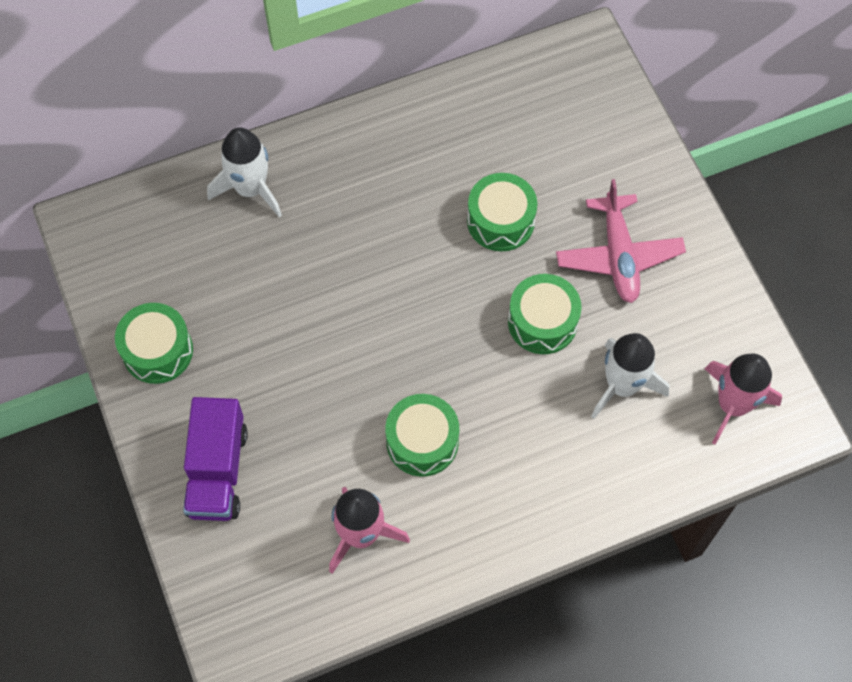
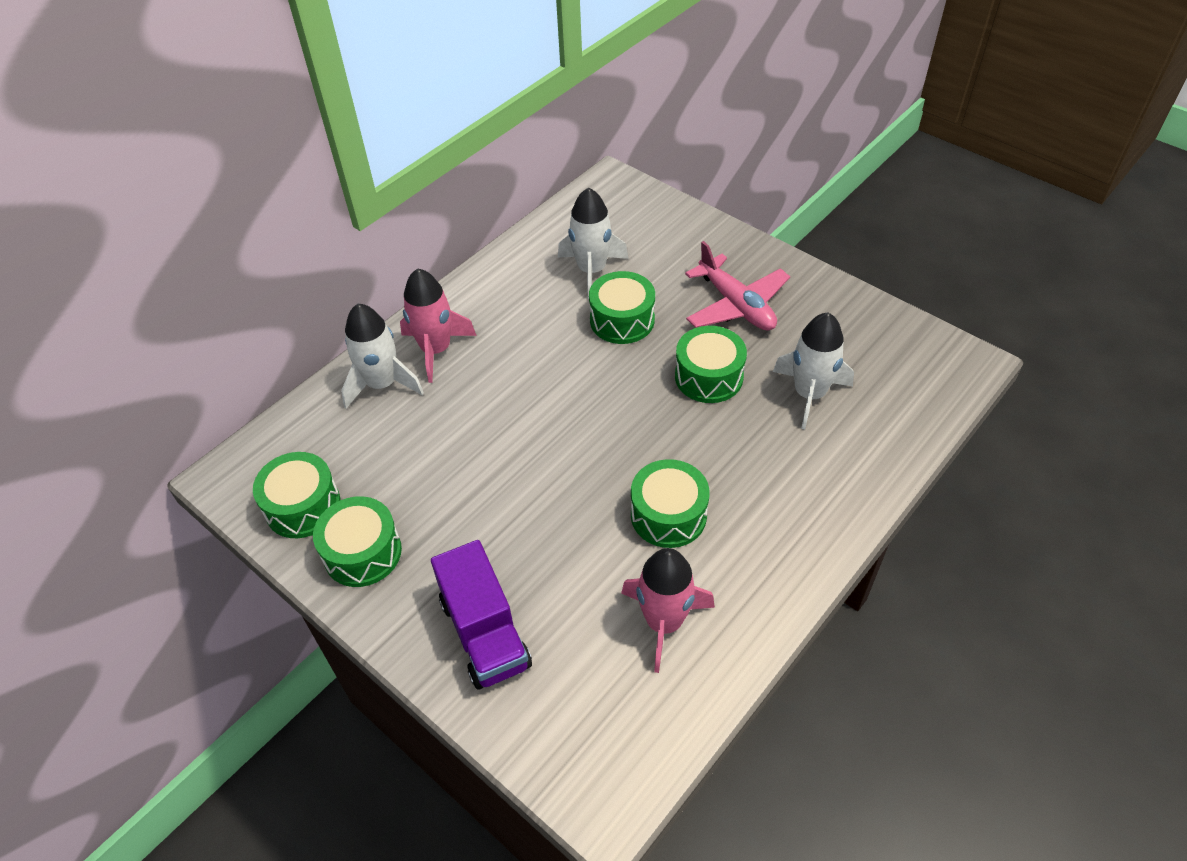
camera: 25 degrees left, 15 degrees down
pink rocket [704,353,782,445] -> pink rocket moved to [400,268,477,383]
none -> green drum [253,452,341,538]
none -> white rocket [558,187,628,299]

